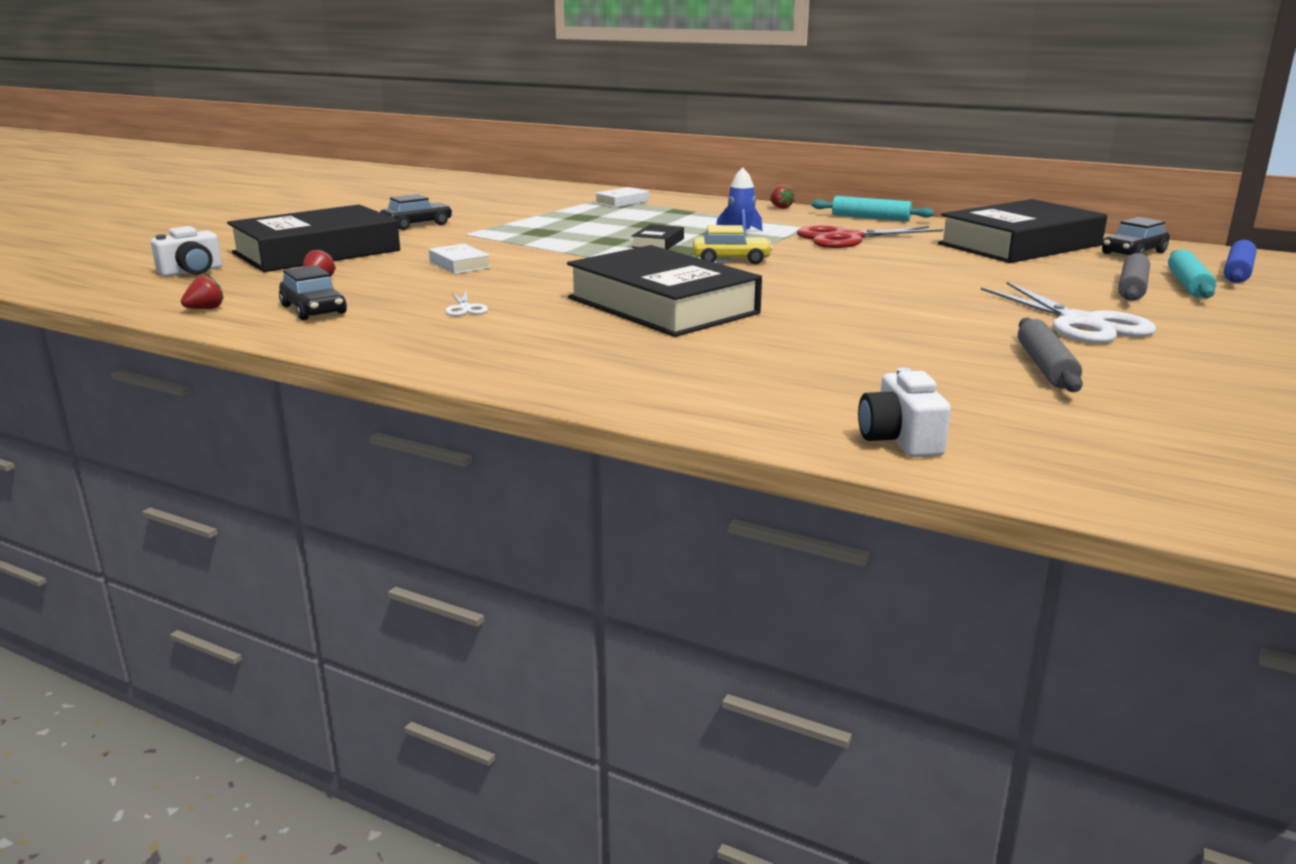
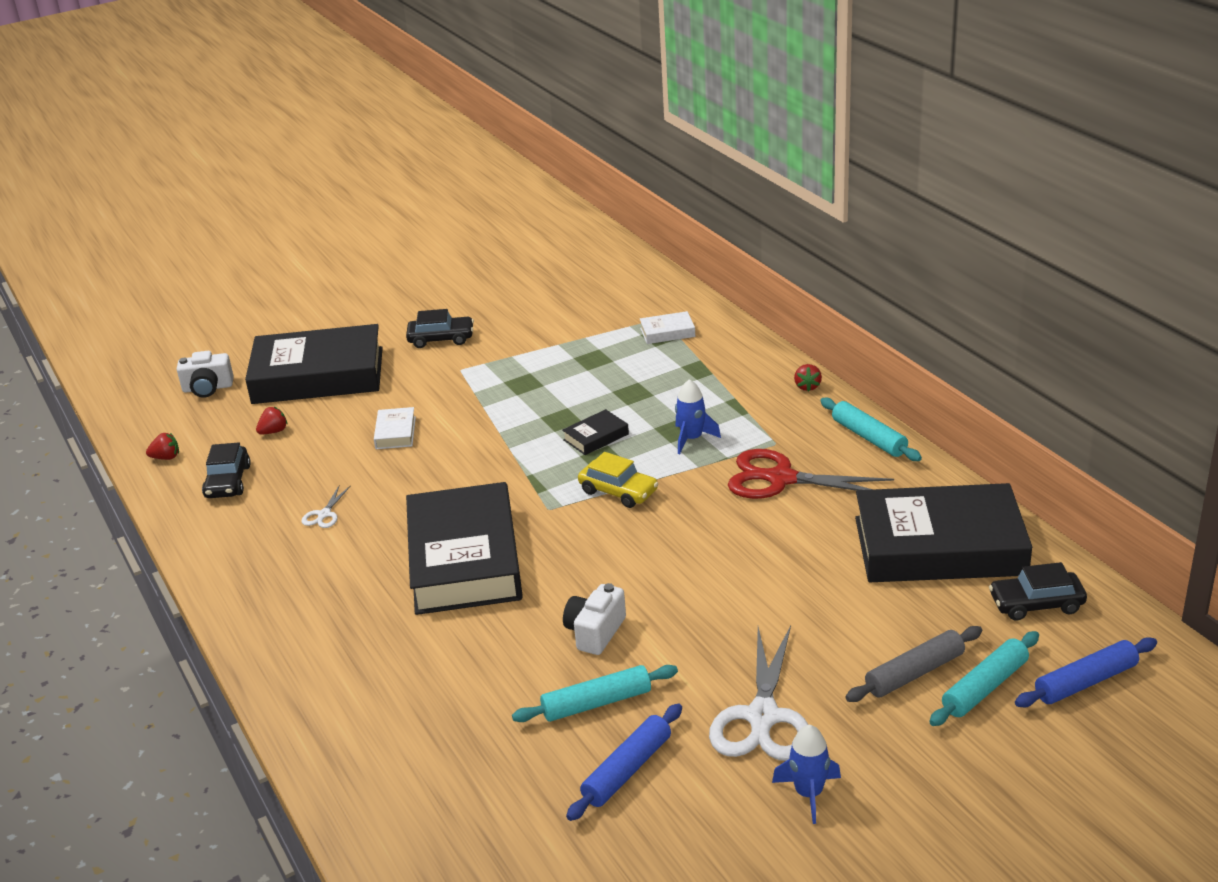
camera: 35 degrees right, 10 degrees up
white camera [858,368,951,457] -> white camera moved to [563,583,626,655]
grey rolling pin [1018,318,1083,392] -> blue rolling pin [566,703,682,821]
none -> turquoise rolling pin [512,665,678,722]
none -> blue rocket [772,725,841,824]

